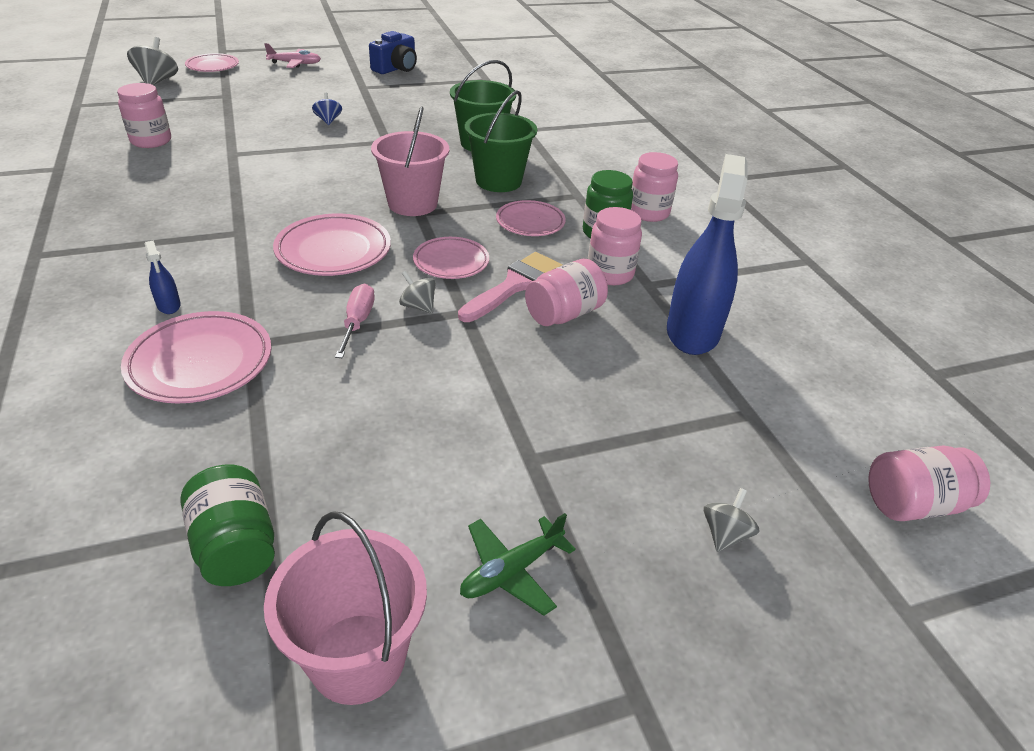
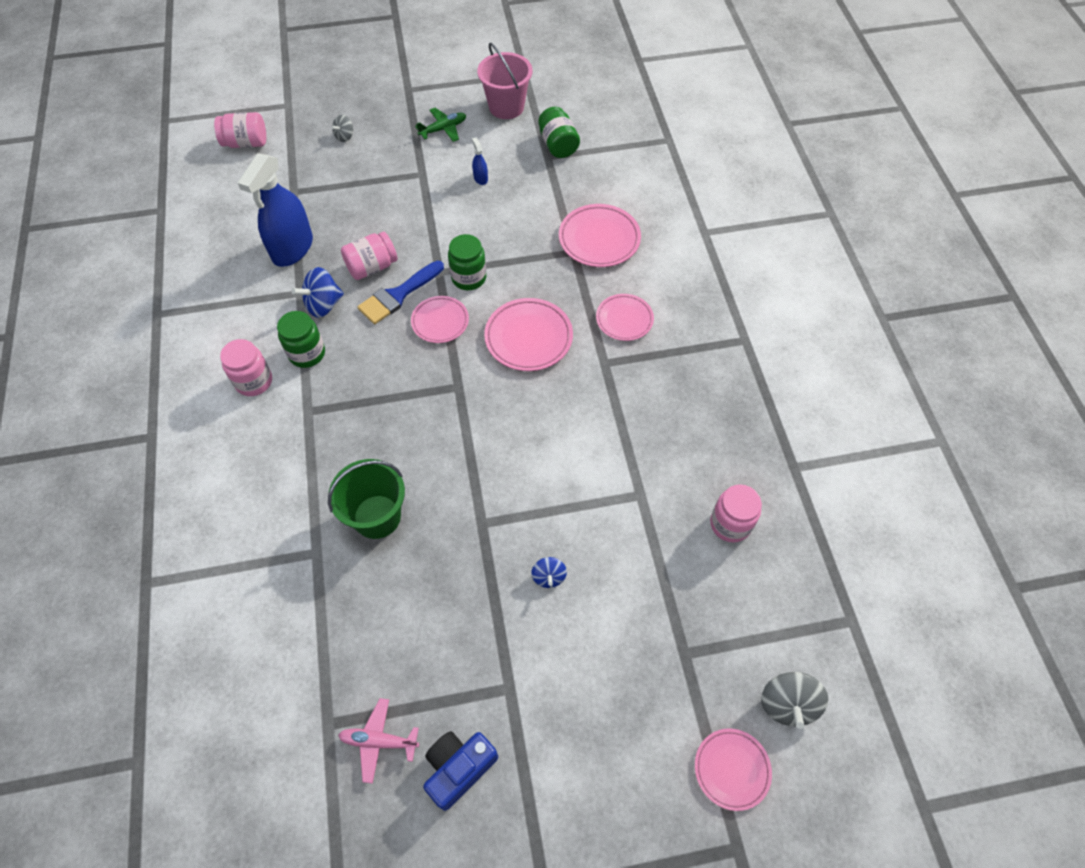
camera: 170 degrees left, 20 degrees up
blue spray bottle [145,240,181,314] -> blue spray bottle moved to [472,138,488,185]
pink plane [264,43,321,68] -> pink plane moved to [338,698,419,784]
pink screwdriver [335,284,375,358] -> none
pink bucket [371,106,449,216] -> none
grey spinning top [399,271,436,314] -> green jar [448,234,486,290]
pink brush [458,252,563,322] -> blue brush [358,261,444,324]
green bucket [465,90,537,192] -> none
pink plate [496,200,566,236] -> pink plate moved to [596,294,654,341]
pink jar [588,207,642,285] -> blue spinning top [292,267,344,318]

